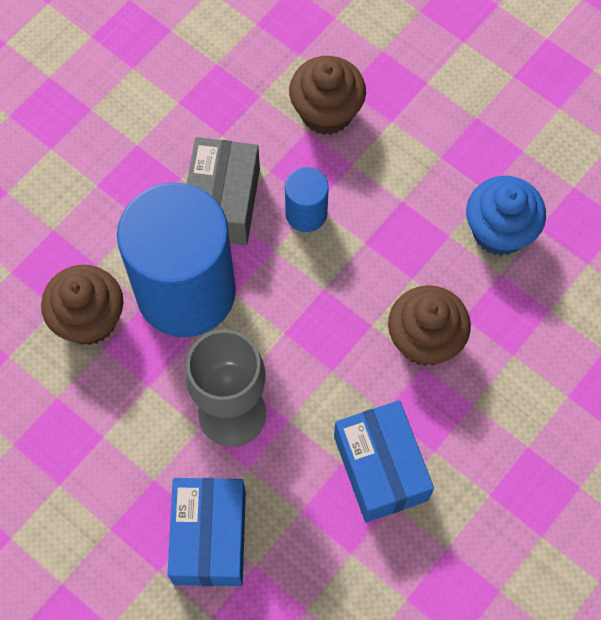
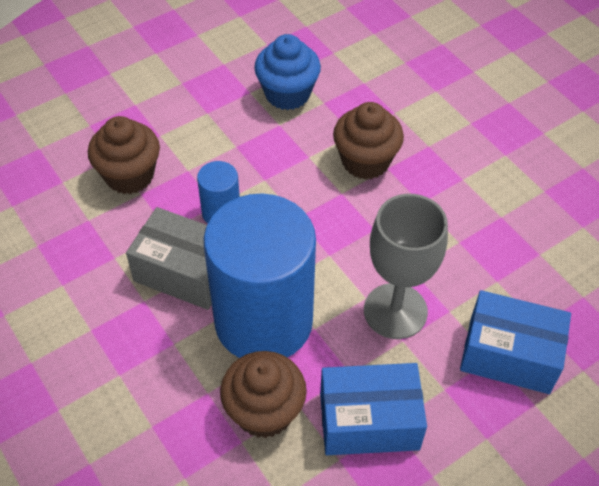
camera: 75 degrees left, 15 degrees down
blue box [334,400,434,522] -> blue box moved to [320,363,427,455]

